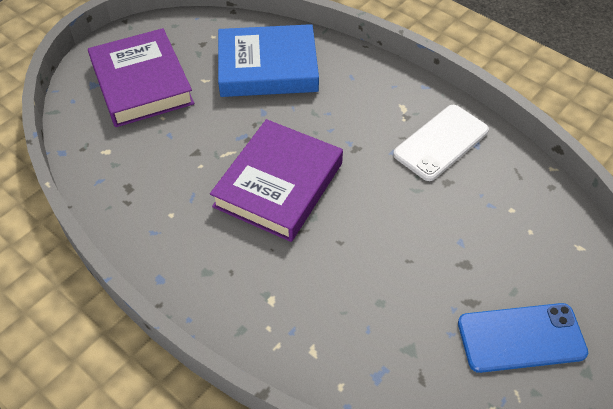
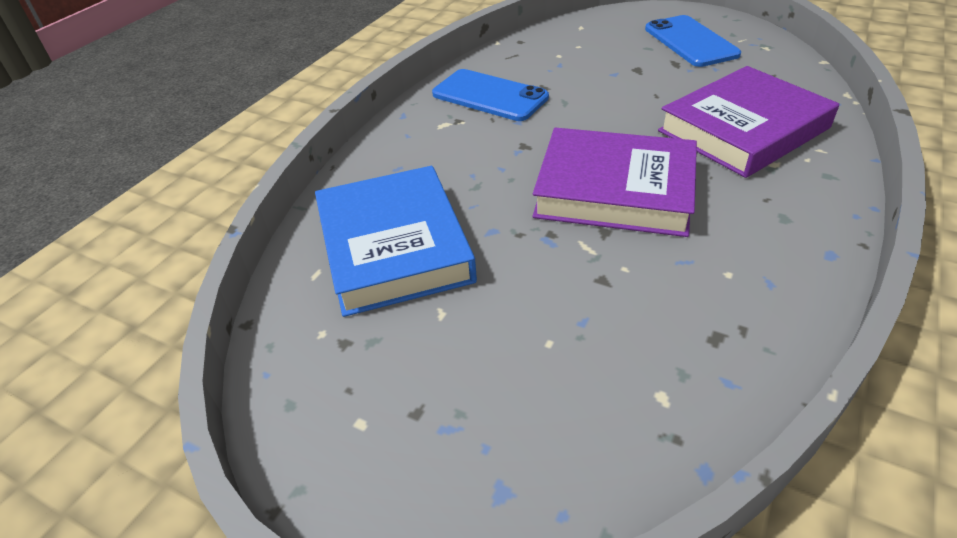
camera: 100 degrees left, 10 degrees down
purple book [88,28,194,127] -> purple book moved to [658,66,839,178]
white phone [393,105,489,181] -> blue phone [432,69,549,121]

